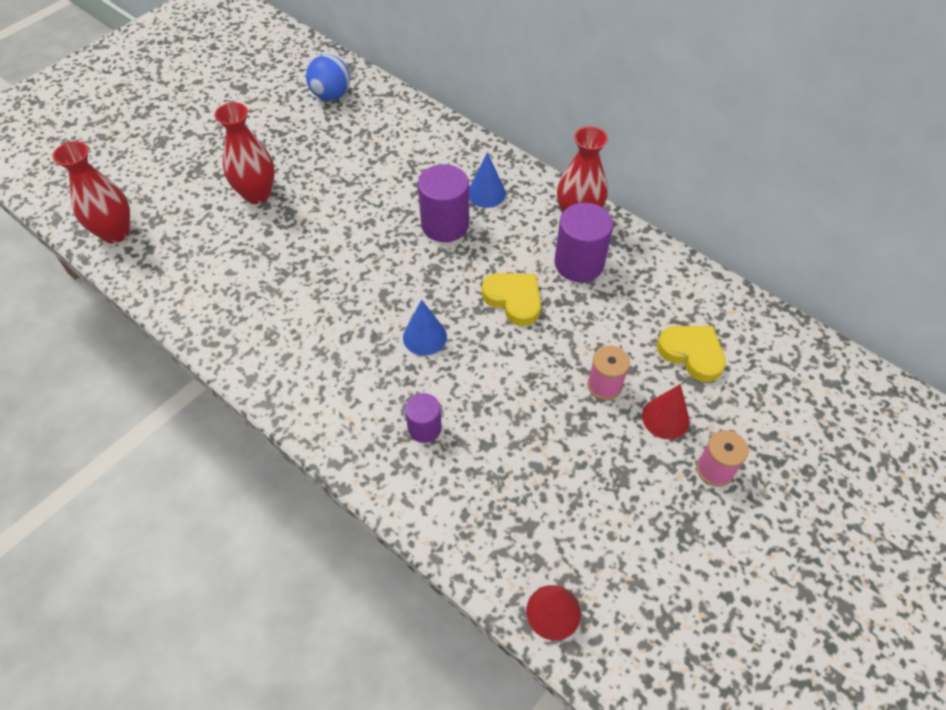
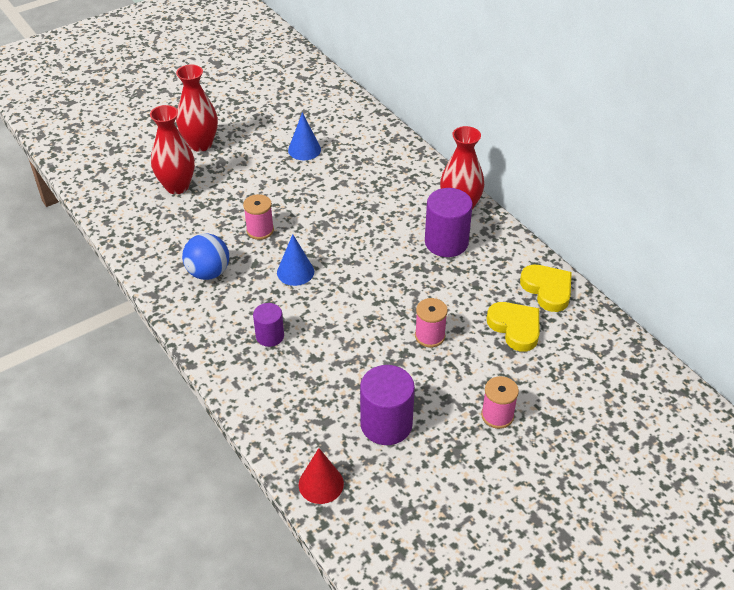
camera: 15 degrees right, 10 degrees down
red vase [53,141,130,243] -> red vase moved to [150,105,195,194]
blue ball [306,54,350,101] -> blue ball moved to [182,233,229,280]
purple cylinder [418,164,469,242] -> purple cylinder moved to [360,365,415,445]
blue cone [469,152,506,208] -> blue cone moved to [288,112,321,160]
yellow heart [482,273,541,326] -> yellow heart moved to [520,265,572,312]
red cone [642,384,690,439] -> none
none -> pink spool [243,194,274,240]

